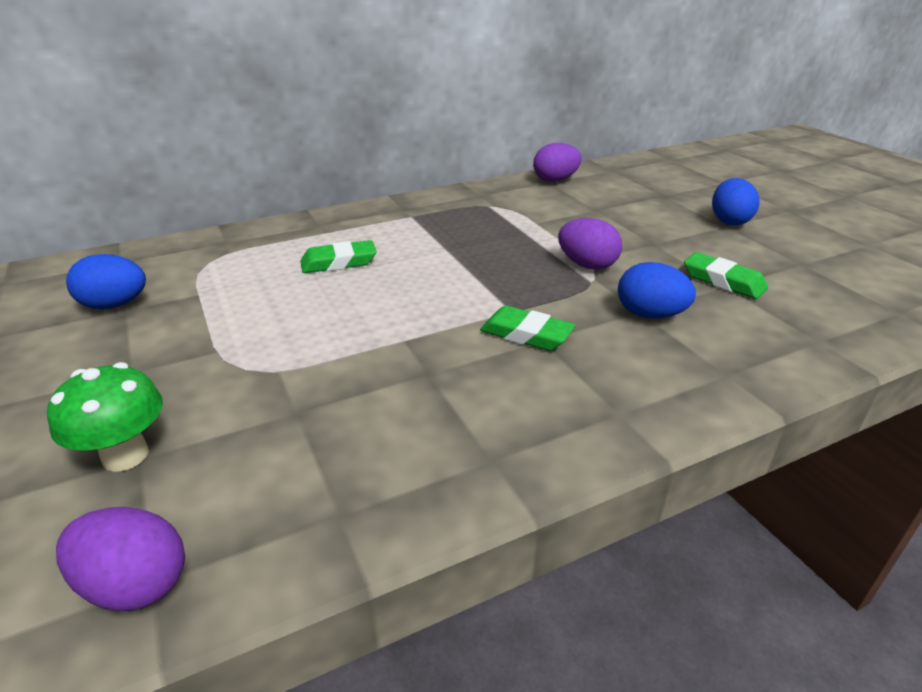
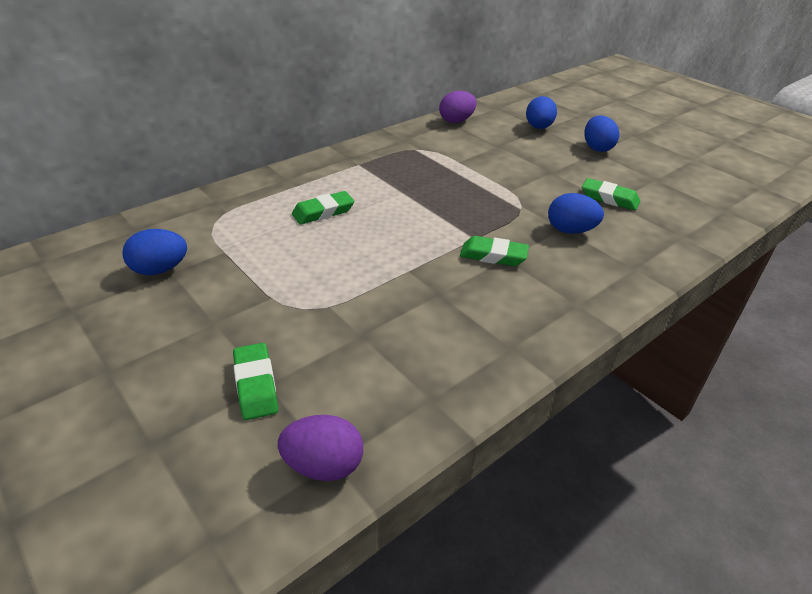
camera: 15 degrees left, 5 degrees up
green mushroom [47,362,163,472] -> green eraser [233,343,278,420]
purple egg [558,218,622,270] -> none
none -> blue egg [526,96,557,129]

